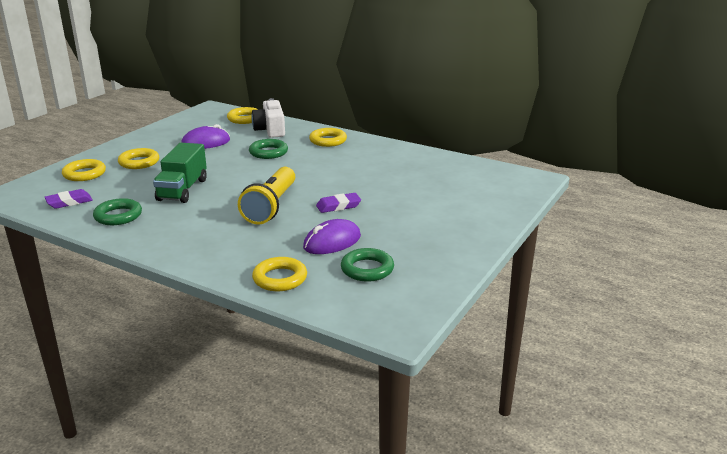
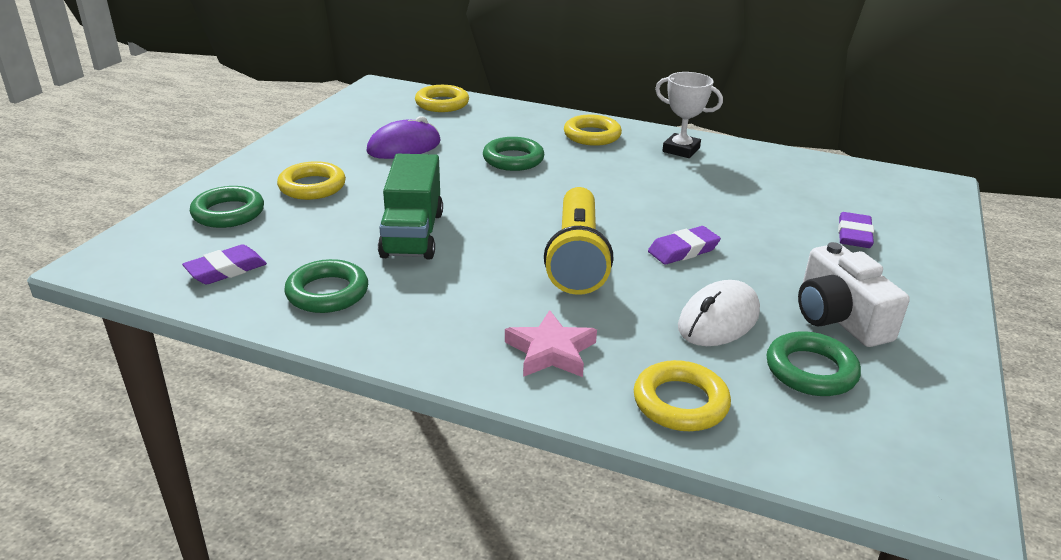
camera: 10 degrees left, 5 degrees up
yellow ring [62,159,106,181] -> green ring [190,186,264,228]
white camera [251,98,285,138] -> white camera moved to [798,242,910,347]
purple mouse [303,219,361,254] -> white mouse [678,280,760,346]
none -> pink star [505,310,597,377]
none -> white trophy [655,72,723,158]
none -> purple eraser [838,212,874,248]

